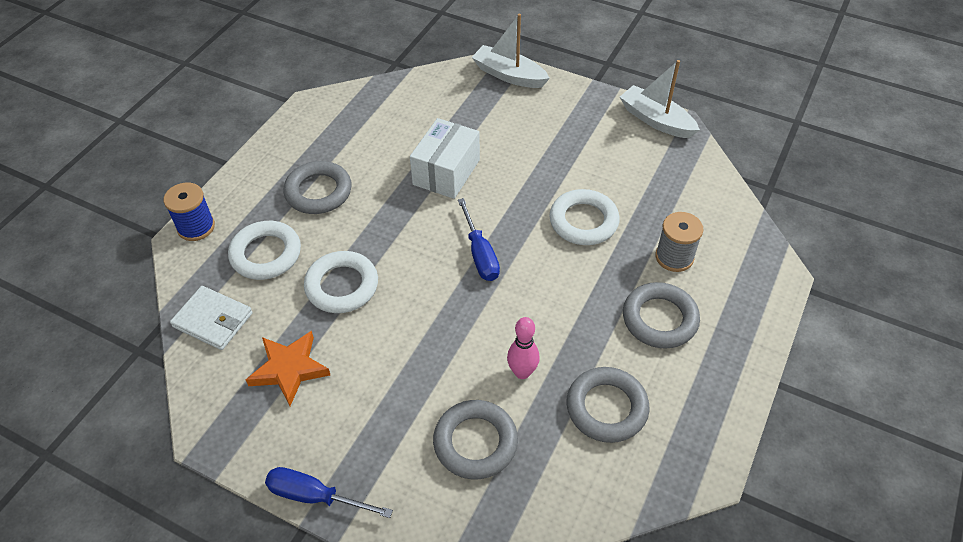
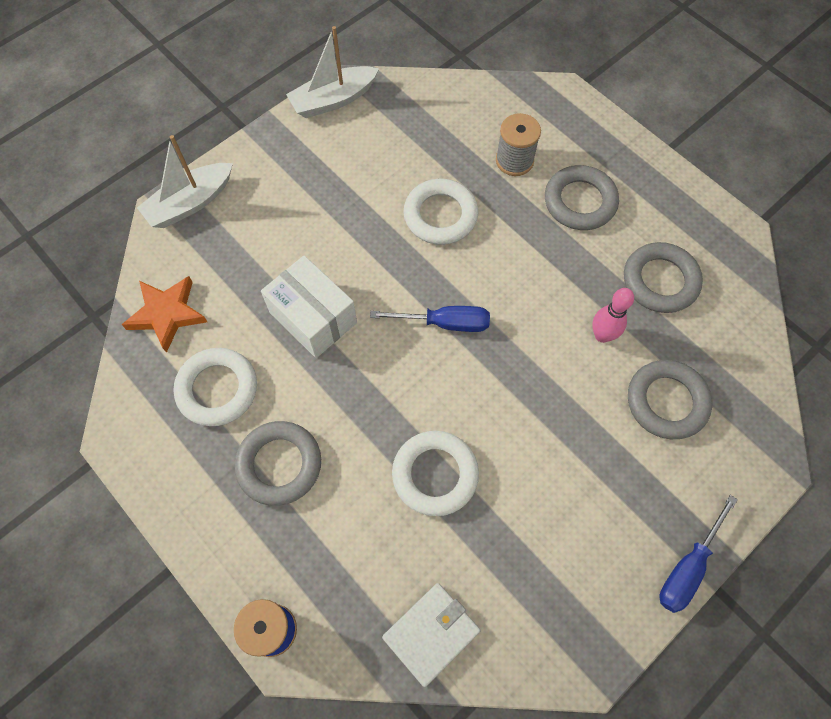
camera: 70 degrees left, 15 degrees up
white ring [228,221,301,280] -> white ring moved to [173,348,257,426]
orange star [246,331,330,406] -> orange star moved to [122,276,207,353]

